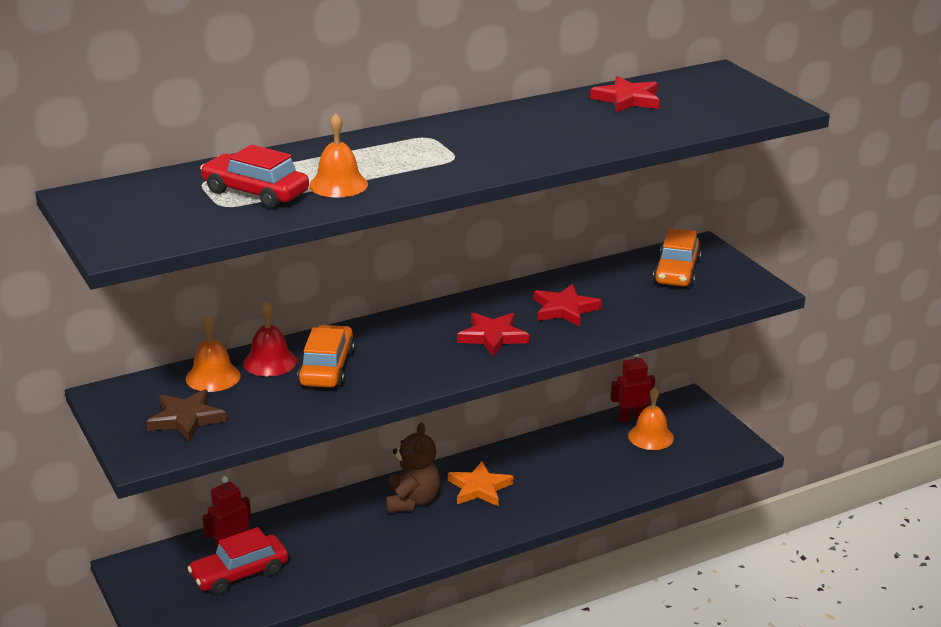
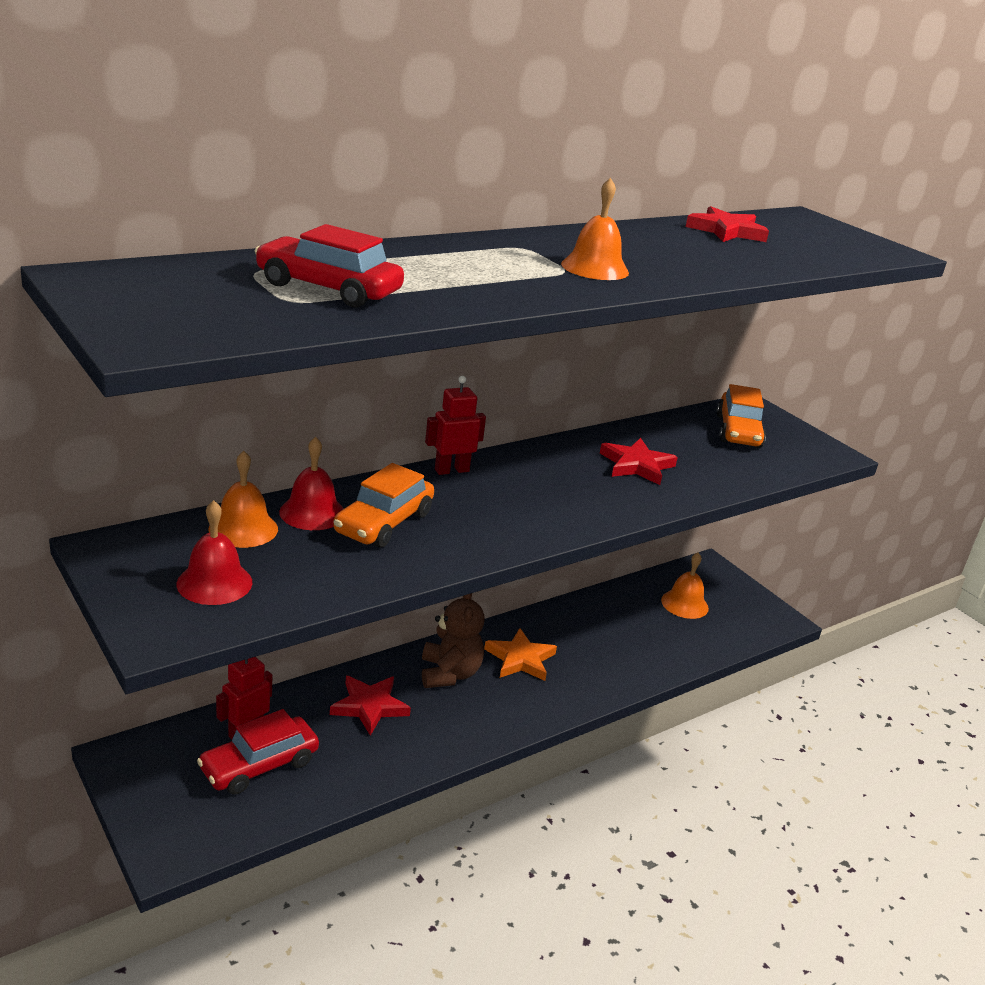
camera: 10 degrees left, 0 degrees up
brown star [146,389,227,442] -> red bell [177,500,252,605]
orange car [297,325,355,388] -> orange car turned 150 degrees counterclockwise [333,463,434,547]
orange bell [309,113,368,198] -> orange bell moved to [561,178,629,280]
red star [457,313,529,356] -> red star moved to [330,676,411,736]
red robot [610,354,655,422] -> red robot moved to [425,376,486,475]

